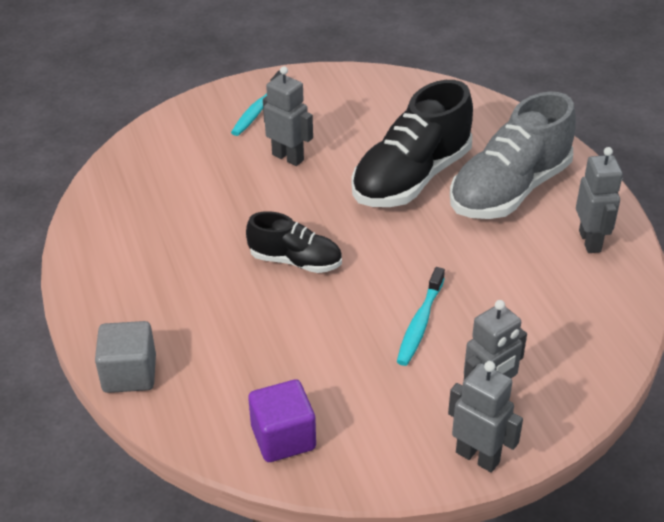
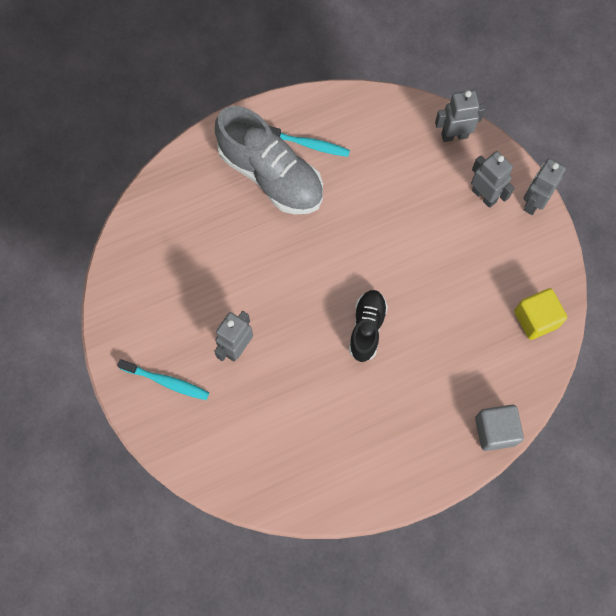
camera: 95 degrees left, 30 degrees up
purple cube [248,379,316,462] -> yellow cube [514,288,567,340]
black shoe [352,80,473,207] -> none
turquoise toothbrush [397,267,445,366] -> turquoise toothbrush moved to [269,126,350,157]
grey robot [576,147,623,253] -> grey robot moved to [435,90,485,142]

